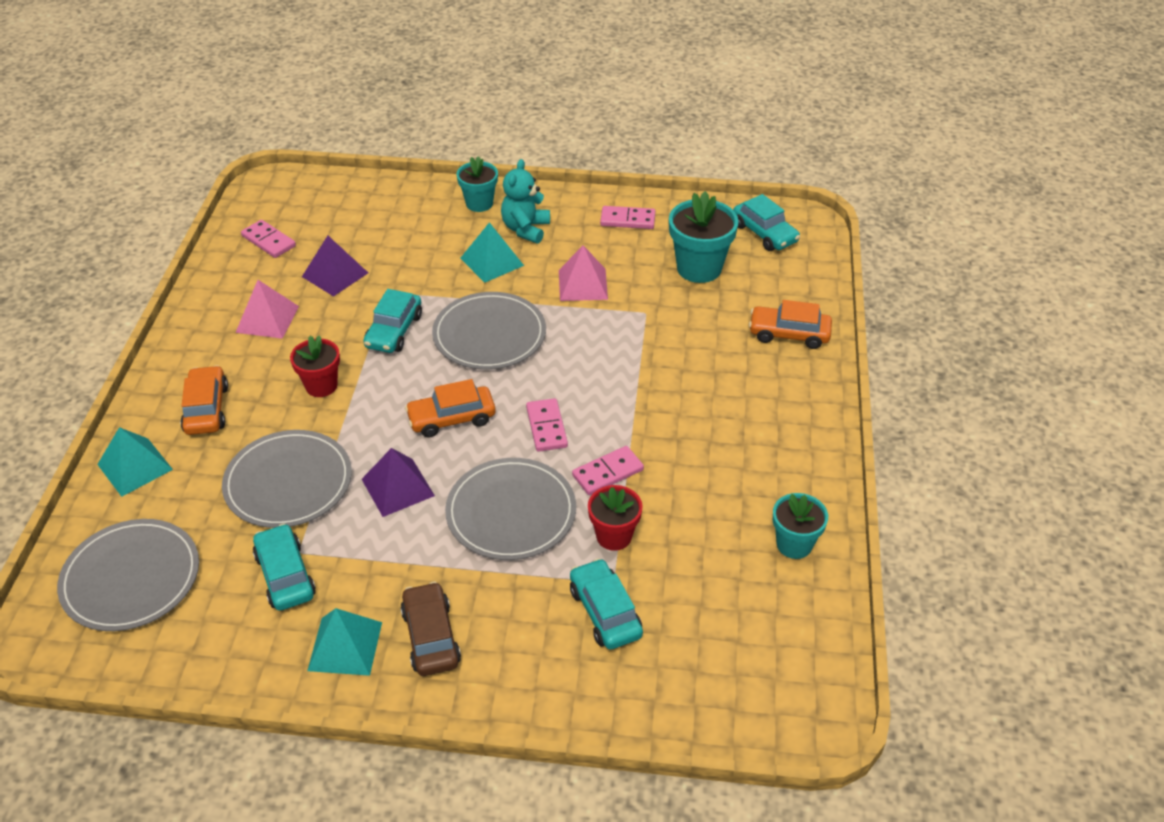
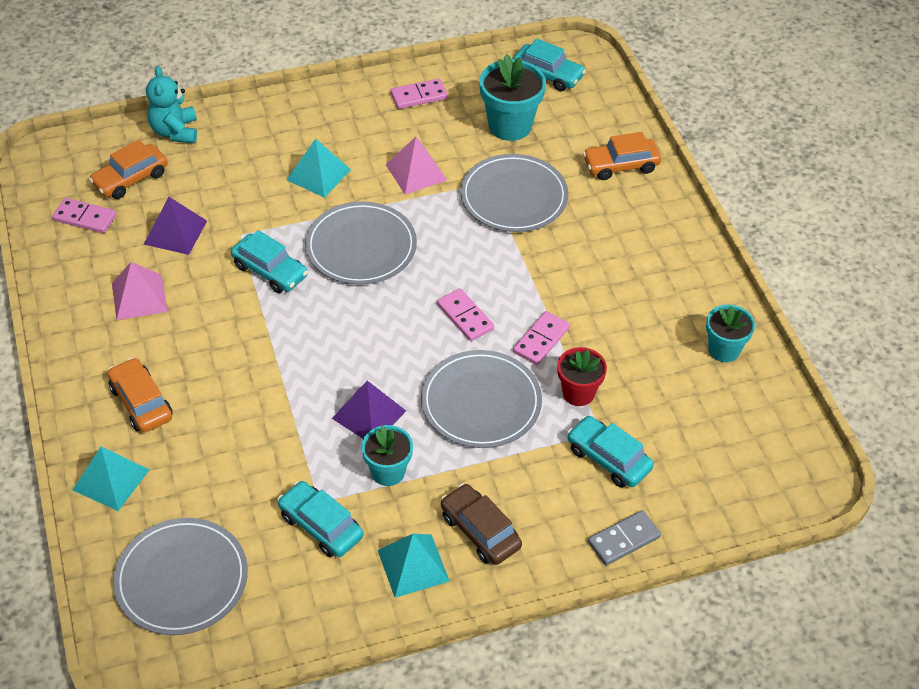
camera: 25 degrees left, 5 degrees up
grey plate [222,430,352,528] -> grey plate moved to [460,154,568,232]
red flower pot [290,335,340,397] -> none
turquoise car [363,289,422,353] -> turquoise car turned 45 degrees counterclockwise [231,230,308,293]
orange car [405,379,496,437] -> orange car moved to [89,140,168,199]
turquoise flower pot [457,156,498,212] -> turquoise flower pot moved to [361,425,413,486]
turquoise teddy bear [501,159,550,244] -> turquoise teddy bear moved to [146,66,197,143]
none -> grey domino [588,510,661,566]

